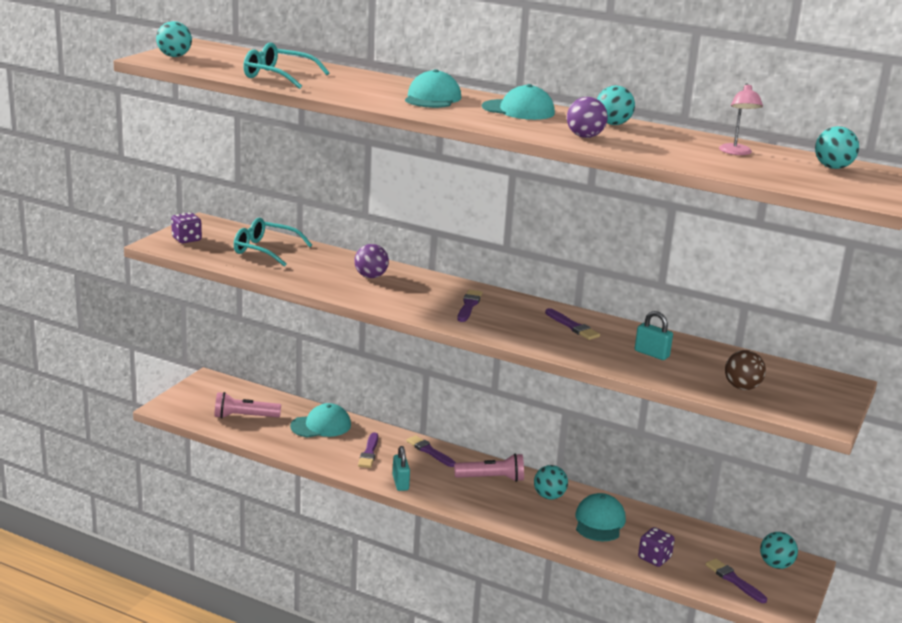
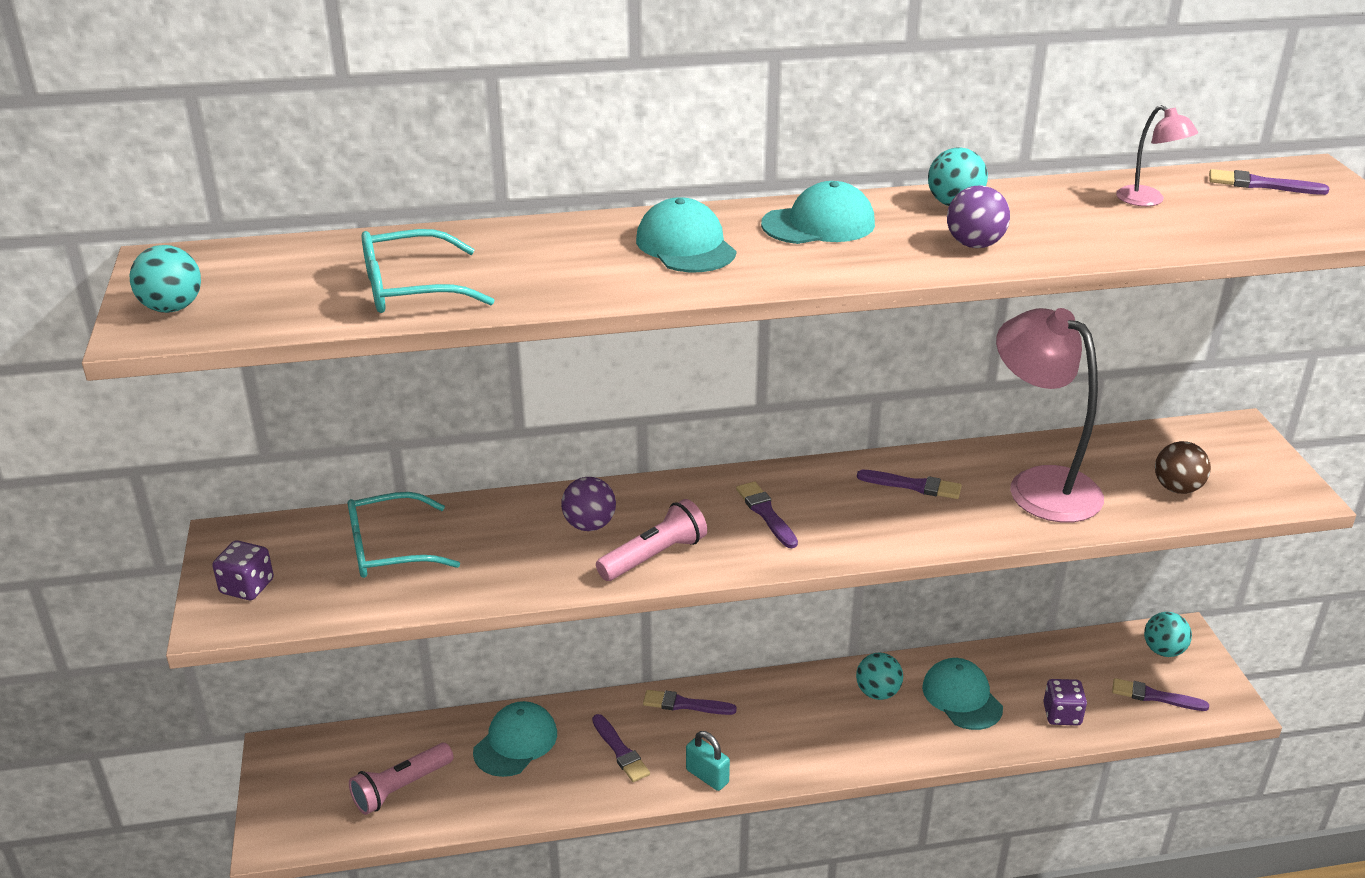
camera: 35 degrees left, 10 degrees up
pink flashlight [454,453,524,482] -> pink flashlight moved to [596,499,707,581]
turquoise padlock [635,311,673,360] -> pink lamp [996,308,1104,523]
turquoise ball [815,126,859,169] -> purple brush [1209,169,1329,195]

